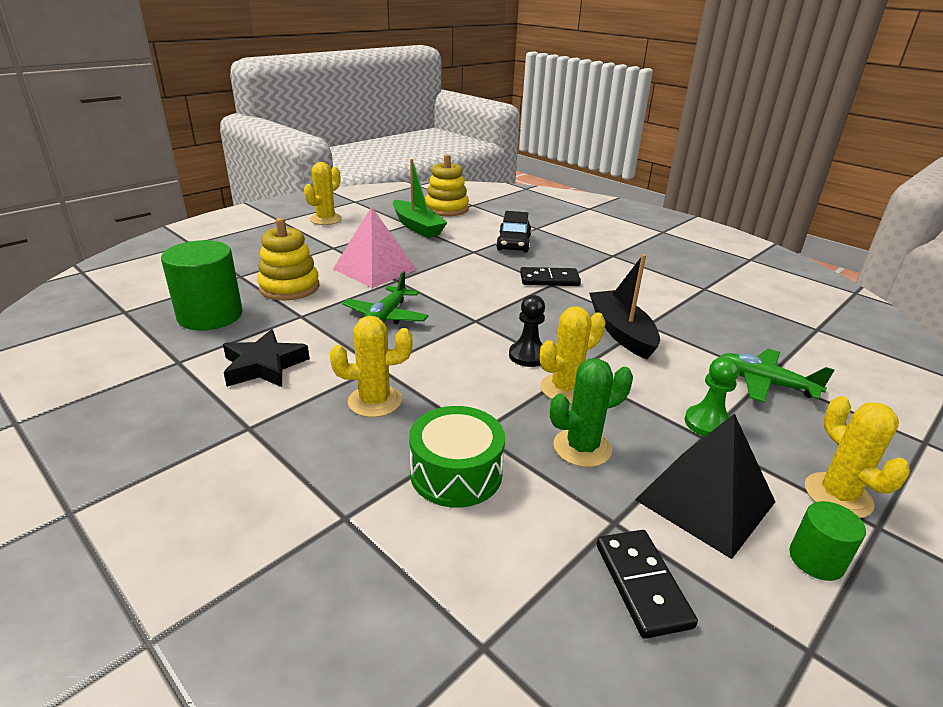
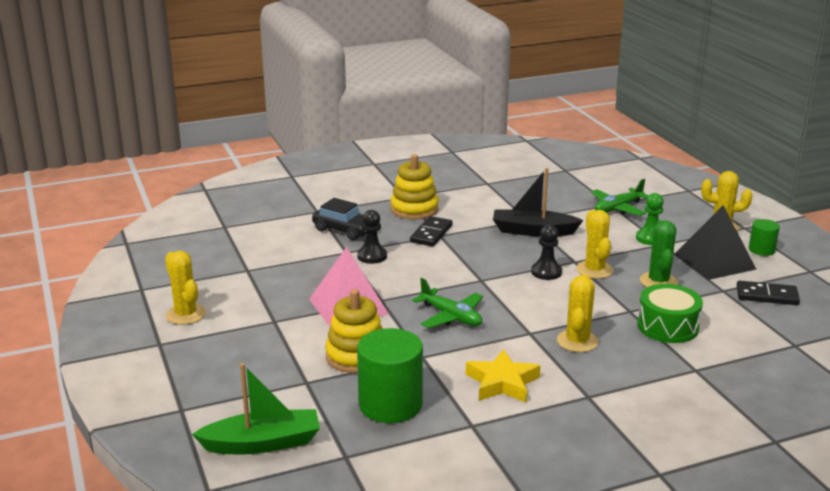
camera: 65 degrees left, 5 degrees down
black star [223,329,310,387] -> yellow star [466,349,541,403]
green boat [393,159,448,238] -> green boat moved to [192,363,320,454]
yellow stacking toy [425,154,469,216] -> yellow stacking toy moved to [391,154,439,220]
none -> black pawn [357,210,387,264]

